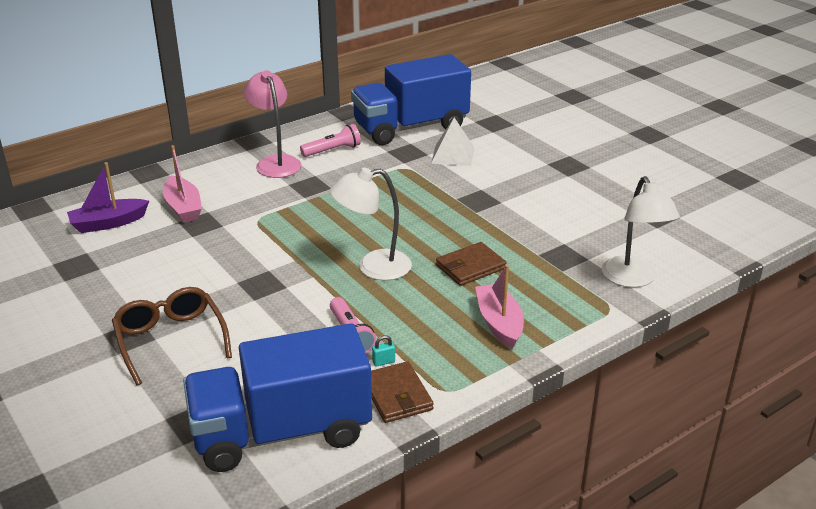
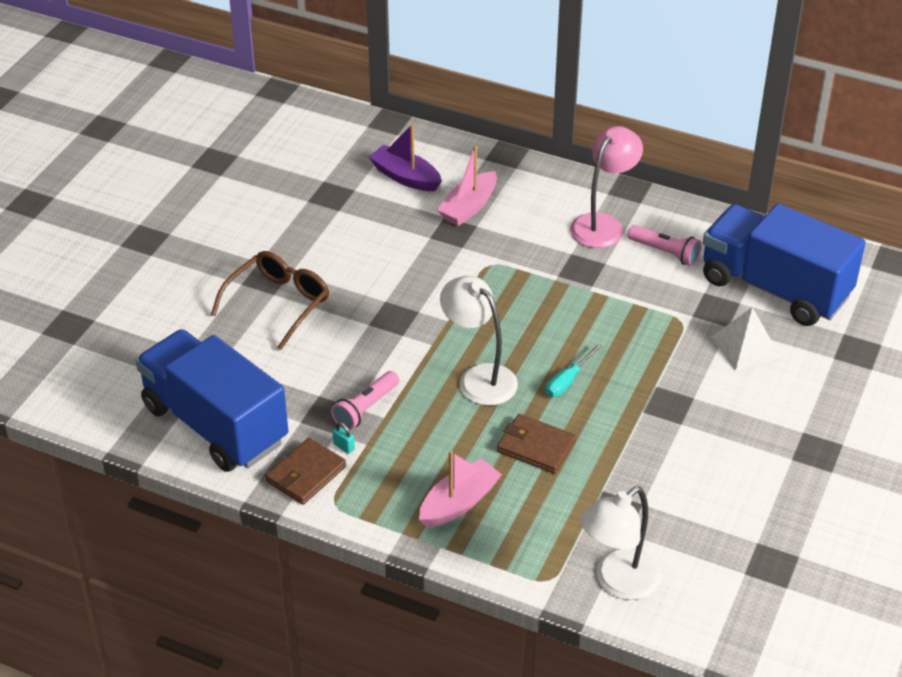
camera: 60 degrees right, 10 degrees up
none -> turquoise screwdriver [545,344,602,397]

